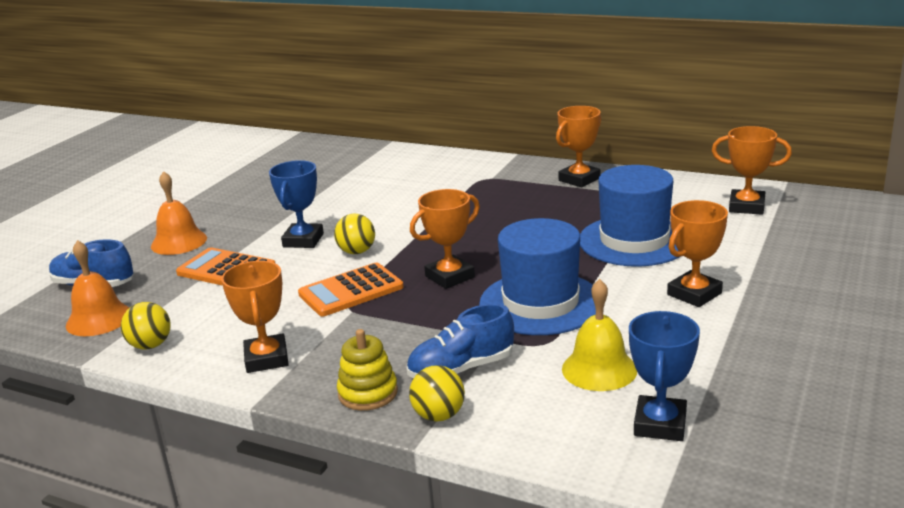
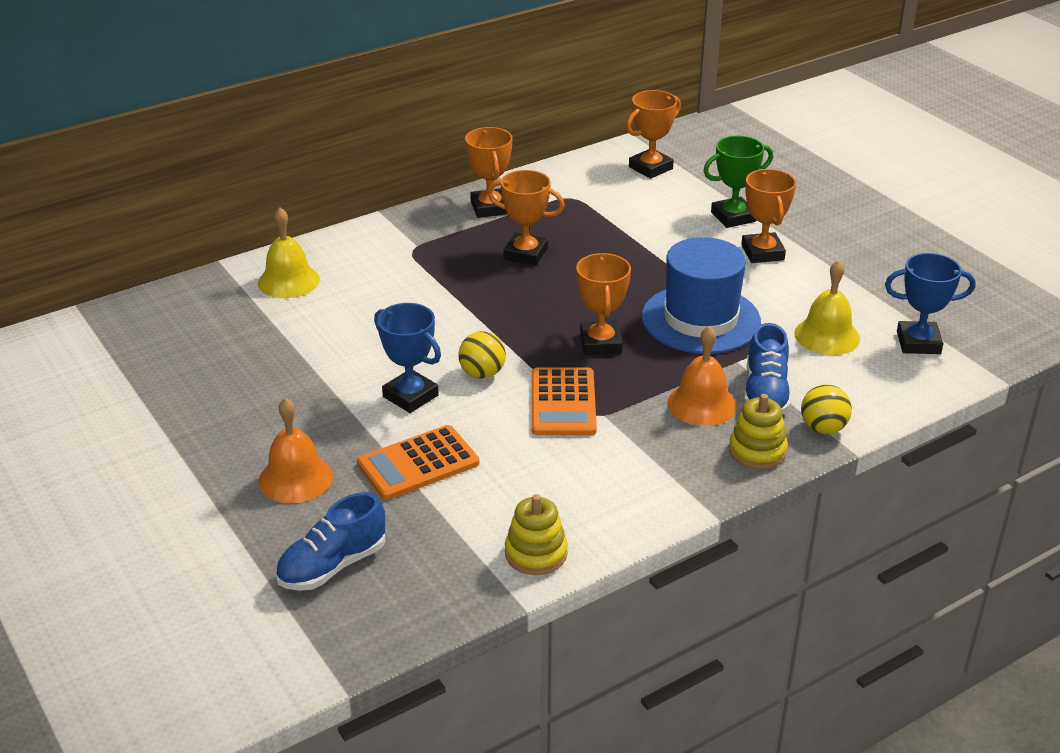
camera: 60 degrees left, 10 degrees up
orange bell [66,240,129,336] -> orange bell moved to [667,326,737,426]
yellow ball [121,302,171,349] -> yellow stacking toy [505,494,568,575]
orange trophy [221,261,289,373] -> orange trophy moved to [487,170,565,266]
blue hat [580,165,681,267] -> none
blue trophy [629,311,700,441] -> blue trophy turned 45 degrees counterclockwise [885,253,975,354]
none -> yellow bell [258,208,320,298]
none -> green trophy [703,136,773,228]

